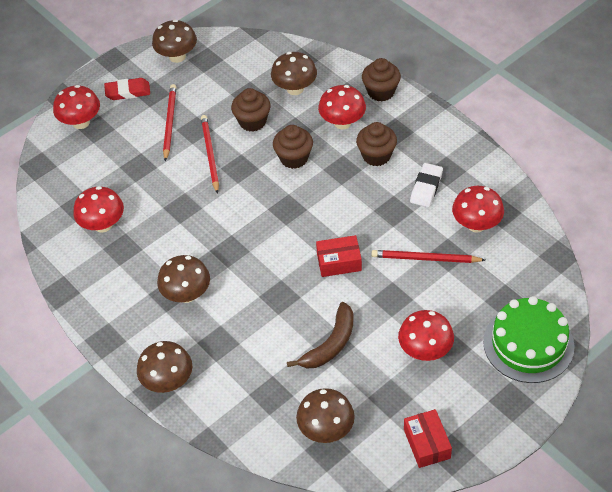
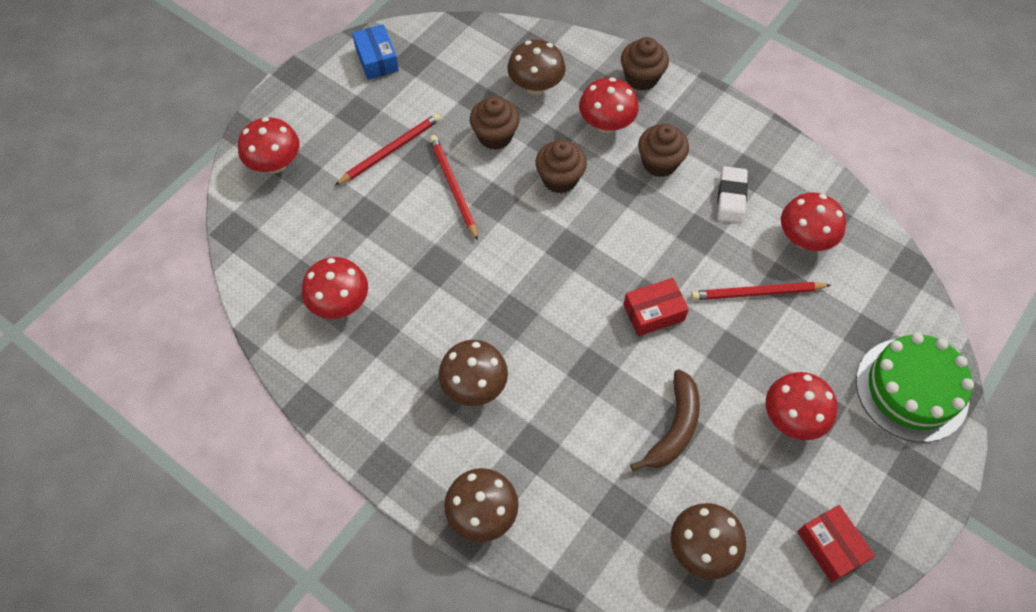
camera: 15 degrees left, 10 degrees up
red eraser [104,78,150,100] -> none
brown mushroom [152,20,197,63] -> blue box [352,24,399,80]
red pencil [163,84,176,162] -> red pencil turned 60 degrees clockwise [334,113,441,186]

